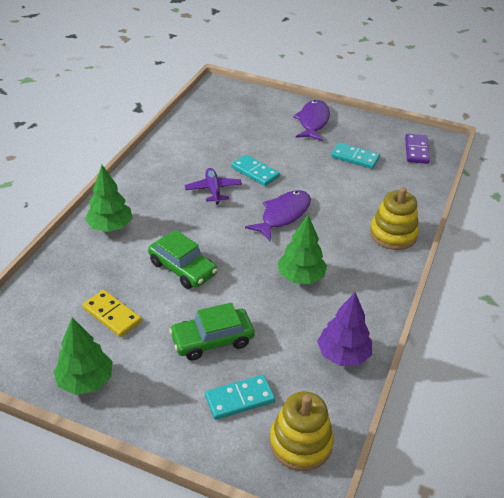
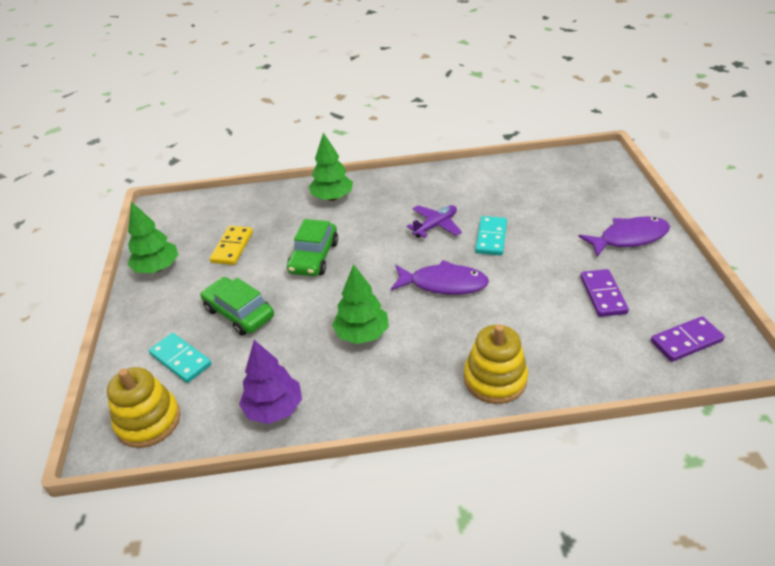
camera: 65 degrees right, 0 degrees up
turquoise domino [331,143,380,169] -> purple domino [580,269,629,317]

